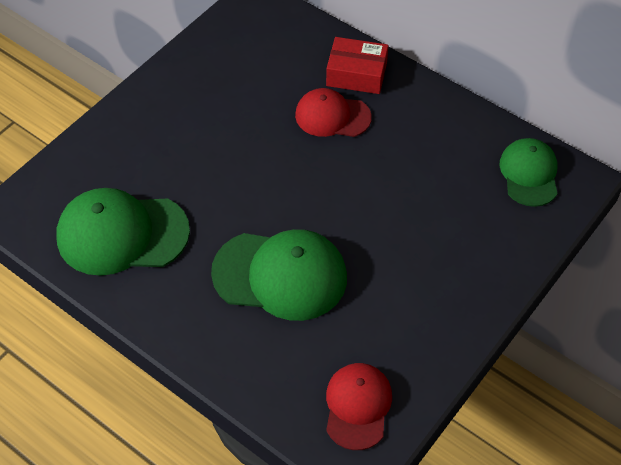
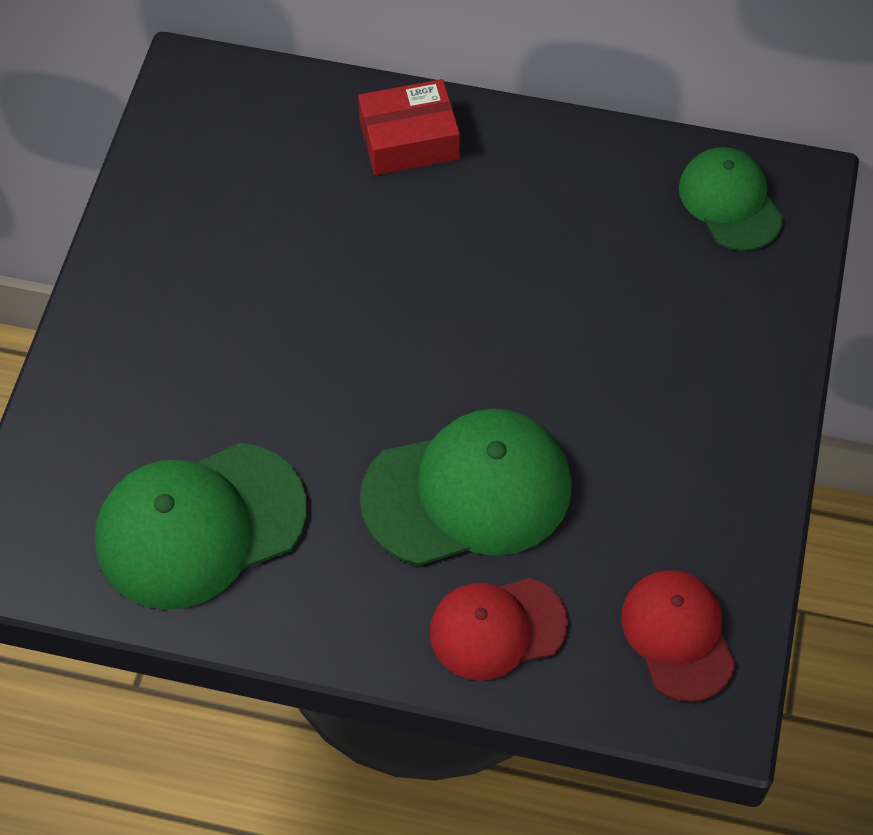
camera: 25 degrees left, 5 degrees up
red cap [295,88,372,137] -> red cap moved to [429,578,568,681]

